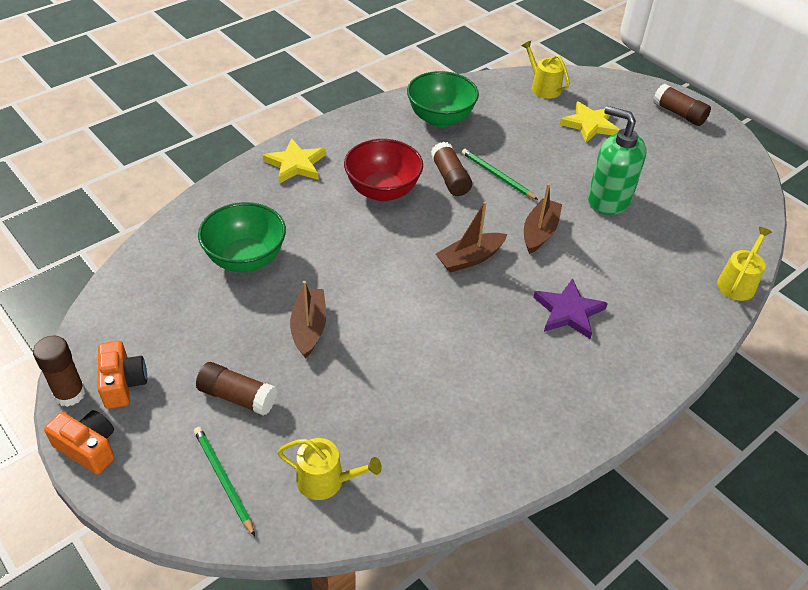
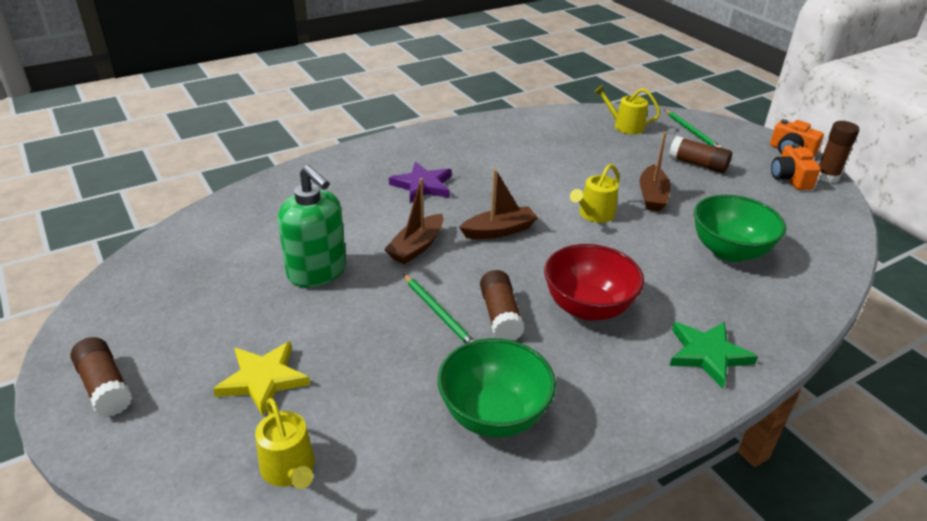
camera: 170 degrees left, 10 degrees down
yellow star [263,138,326,184] -> green star [669,322,758,389]
yellow watering can [717,227,772,301] -> yellow watering can moved to [570,164,620,223]

